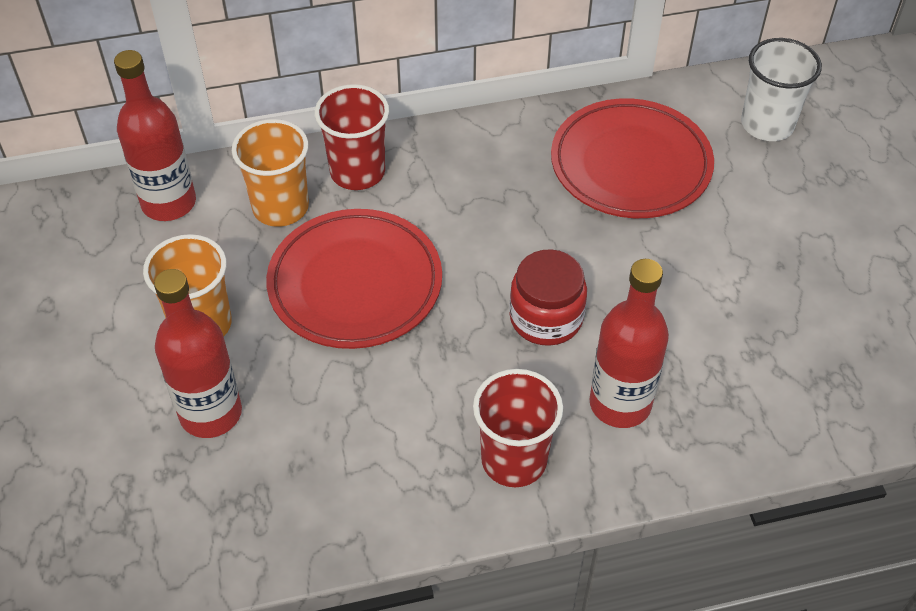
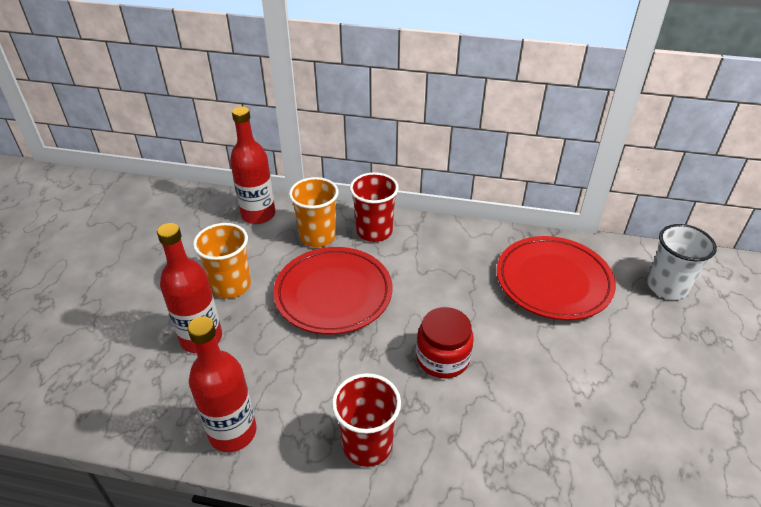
camera: 25 degrees right, 10 degrees down
red bottle [589,259,669,428] -> red bottle moved to [188,316,257,452]

